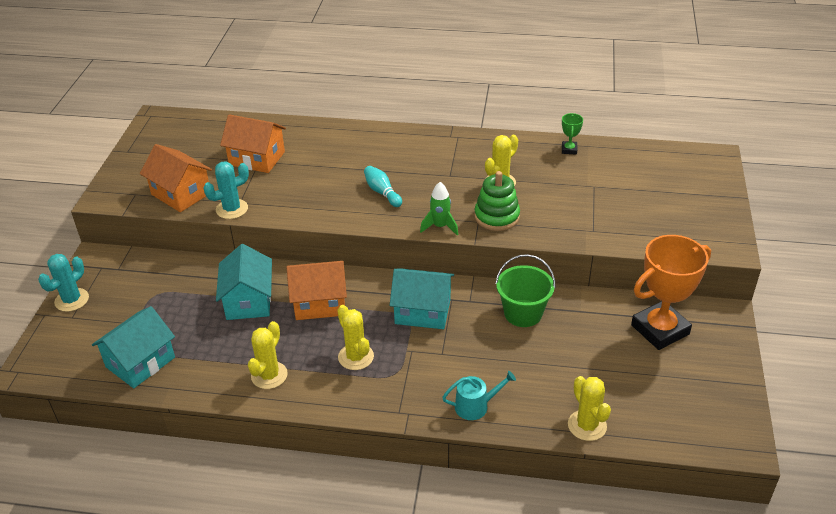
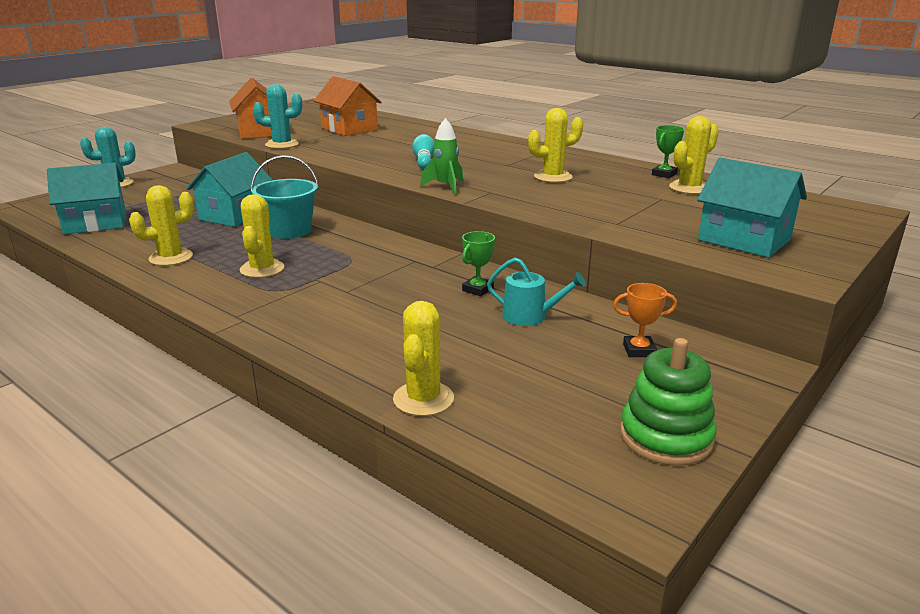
camera: 30 degrees right, 15 degrees down
orange house [287,261,347,320] -> turquoise bucket [251,155,319,239]
turquoise house [390,268,454,329] -> turquoise house moved to [697,158,807,258]
turquoise watering can [442,371,516,420] -> turquoise watering can moved to [487,258,586,326]
green stacking toy [474,171,520,231] -> green stacking toy moved to [620,338,717,466]
green bucket [495,254,556,327] -> green trophy [462,231,495,296]
orange trophy [631,235,711,350] -> orange trophy [613,283,677,357], size x0.42
none -> yellow cactus [669,116,719,194]

